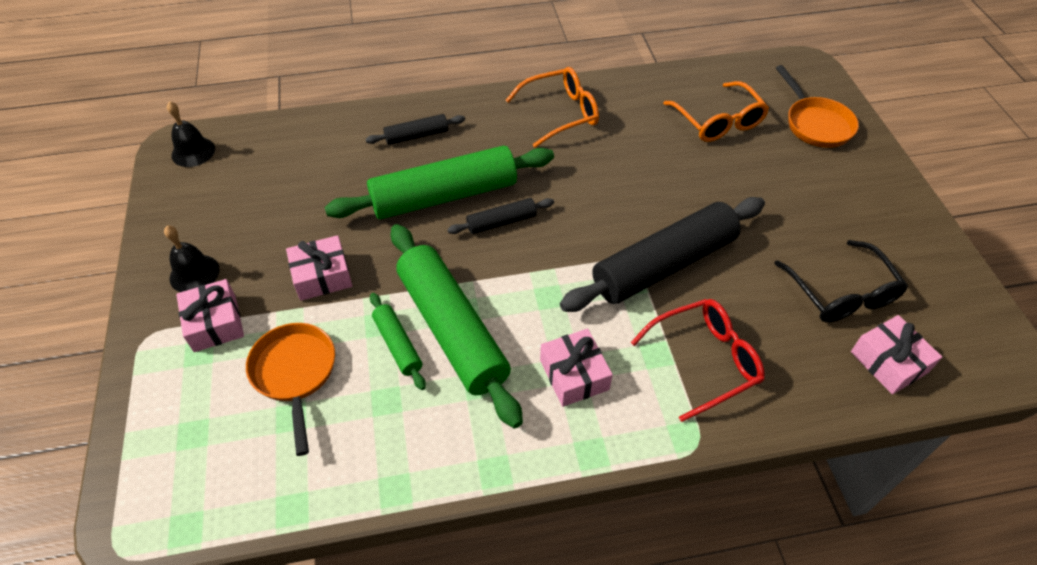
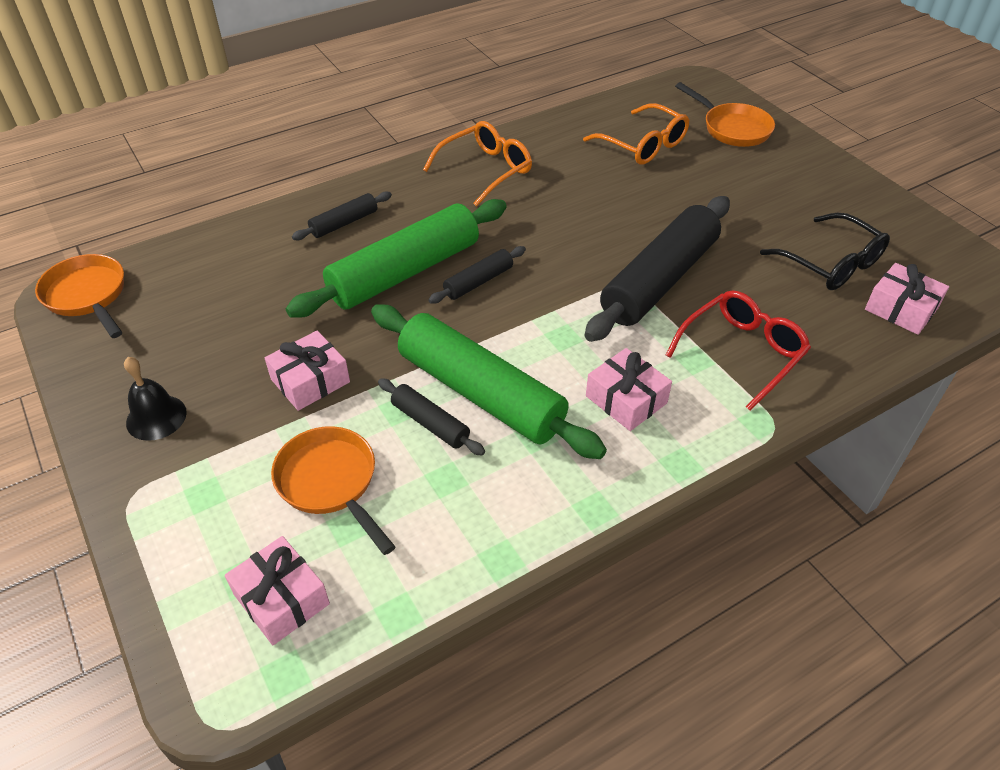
camera: 20 degrees left, 5 degrees down
black bell [167,101,215,167] -> orange pan [35,254,124,338]
pink gift [176,279,244,352] -> pink gift moved to [225,536,330,645]
green rolling pin [370,293,426,390] -> black rolling pin [378,378,485,456]

